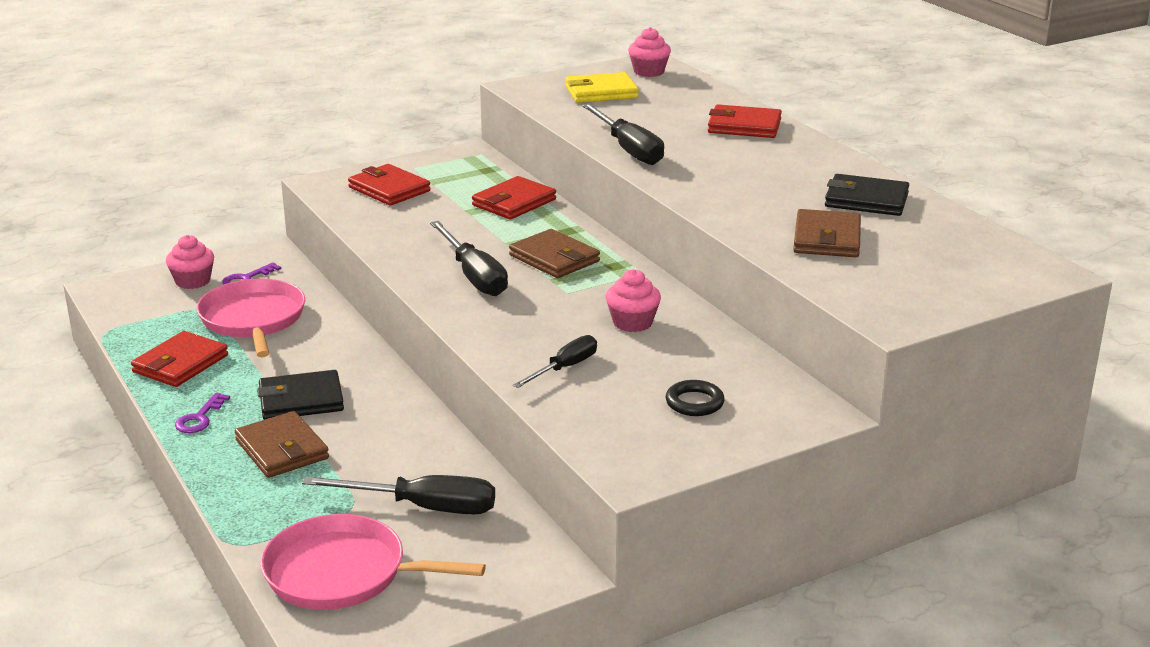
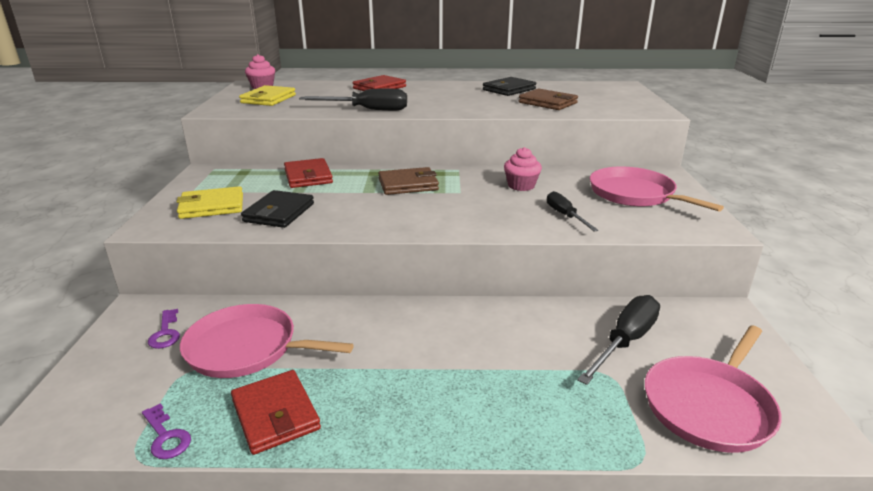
camera: 60 degrees left, 0 degrees up
pink cupcake [166,235,214,289] -> none
purple key [175,393,230,433] -> purple key moved to [142,403,191,459]
brown wallet [235,411,329,478] -> none
black wallet [257,370,344,420] -> black wallet moved to [241,190,314,228]
red wallet [348,164,431,206] -> yellow wallet [176,186,243,219]
black screwdriver [430,221,508,296] -> none
black ring [665,380,725,416] -> pink pan [590,166,724,212]

